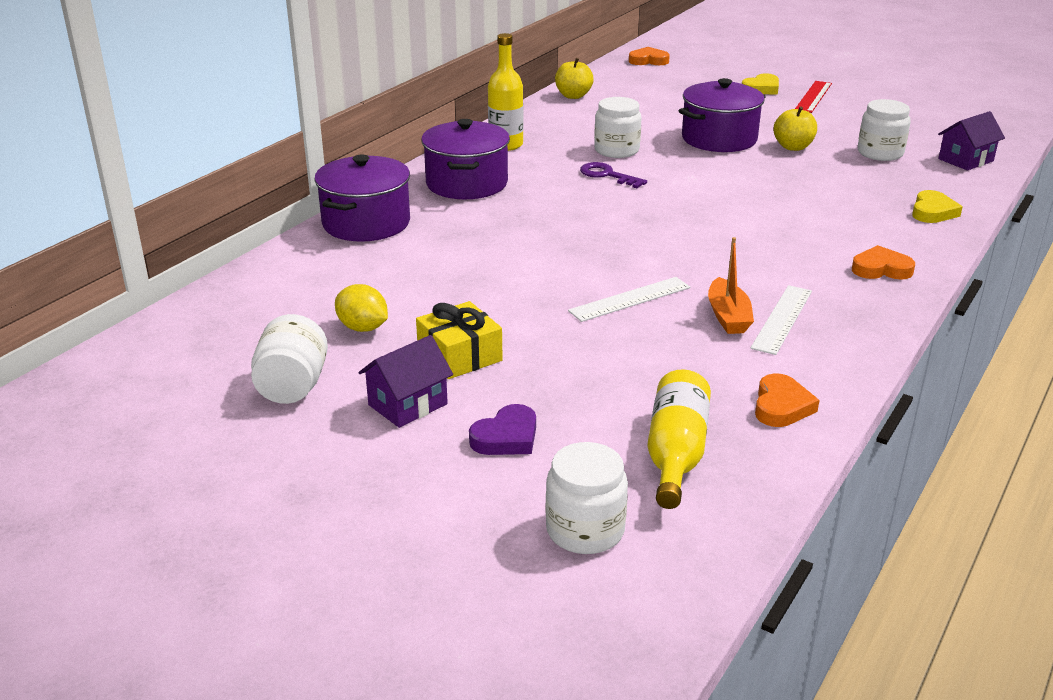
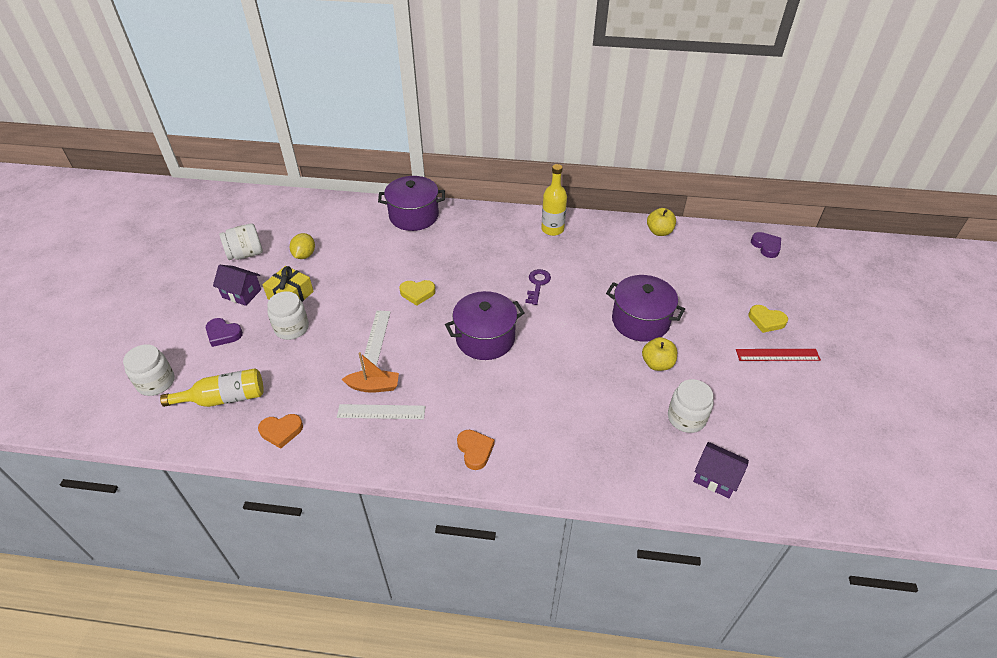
camera: 65 degrees right, 15 degrees up
purple pot [421,119,510,199] -> purple pot moved to [445,291,525,360]
white ruler [568,277,690,322] -> white ruler turned 60 degrees clockwise [360,310,391,370]
white jar [594,97,642,158] -> white jar moved to [267,291,309,340]
orange heart [629,47,670,65] -> purple heart [751,232,781,258]
orange boat [708,237,754,334] -> orange boat turned 150 degrees counterclockwise [342,352,399,393]
yellow heart [912,190,963,223] -> yellow heart moved to [399,280,436,306]

